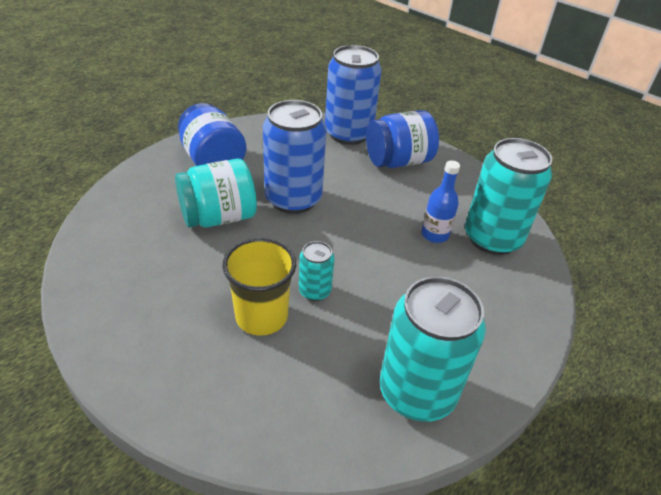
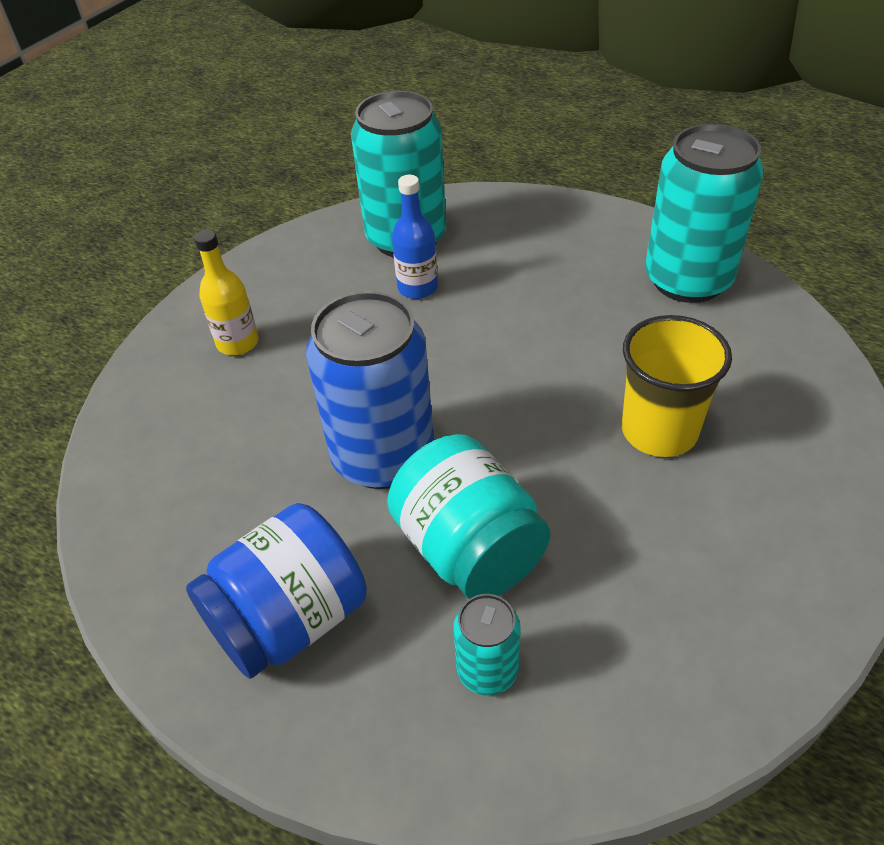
camera: 95 degrees left, 5 degrees up
turquoise can [299,241,334,301] -> turquoise can moved to [453,594,521,695]
blue can [325,45,382,145] -> none
blue jar [366,110,439,168] -> yellow bottle [194,230,259,355]

